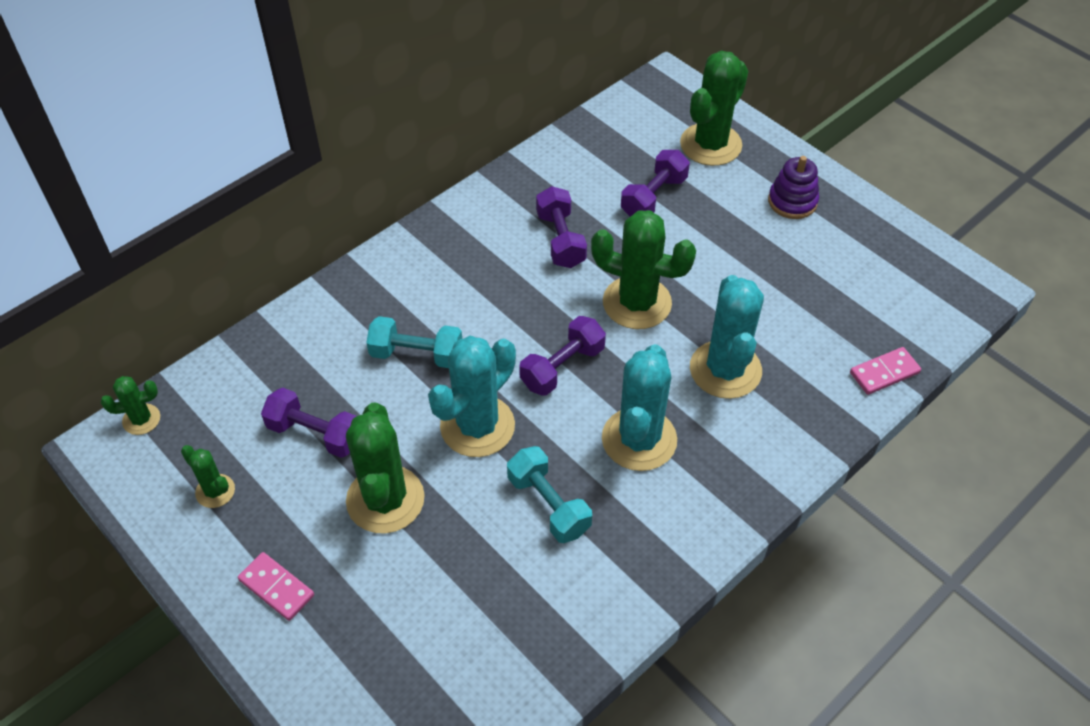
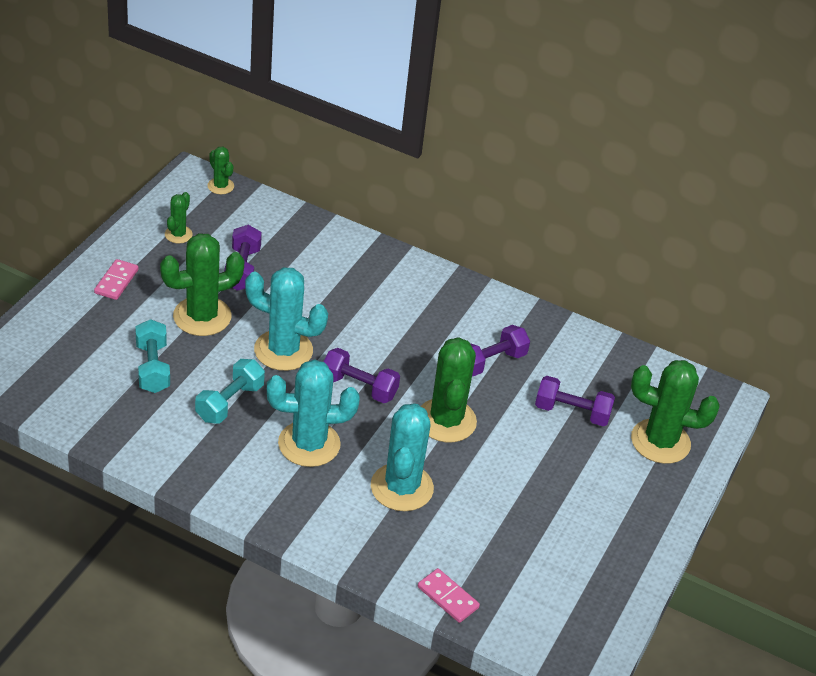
camera: 65 degrees right, 10 degrees down
turquoise dumbbell [366,316,462,368] -> turquoise dumbbell moved to [135,319,170,393]
turquoise cactus [690,275,764,399] -> turquoise cactus turned 60 degrees counterclockwise [371,403,434,511]
purple stacking toy [768,156,819,219] -> none

